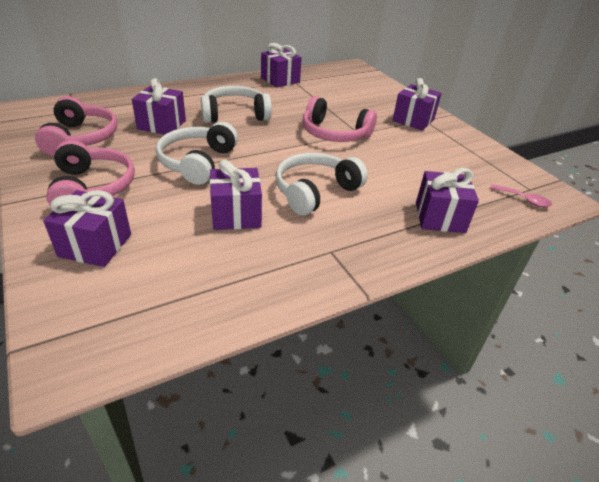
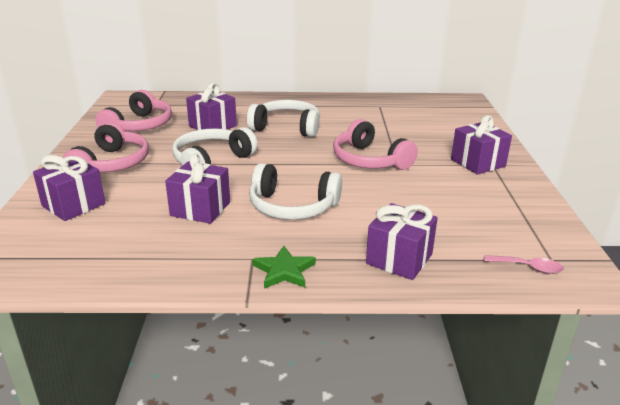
camera: 30 degrees right, 10 degrees down
purple gift [261,43,302,88] -> none
white headphones [275,153,368,216] -> white headphones turned 150 degrees counterclockwise [249,163,342,220]
pink spoon [490,184,552,207] -> pink spoon turned 45 degrees counterclockwise [484,255,564,274]
none -> green star [252,246,316,289]

